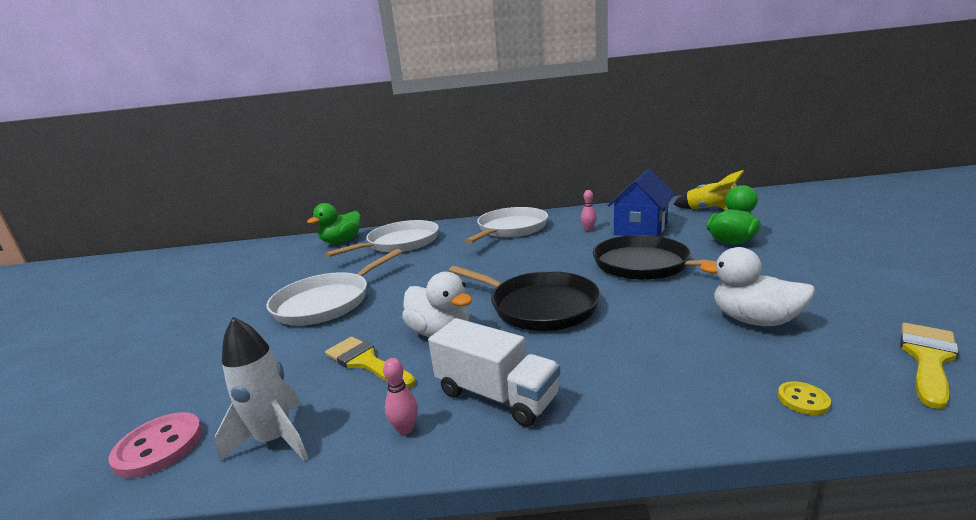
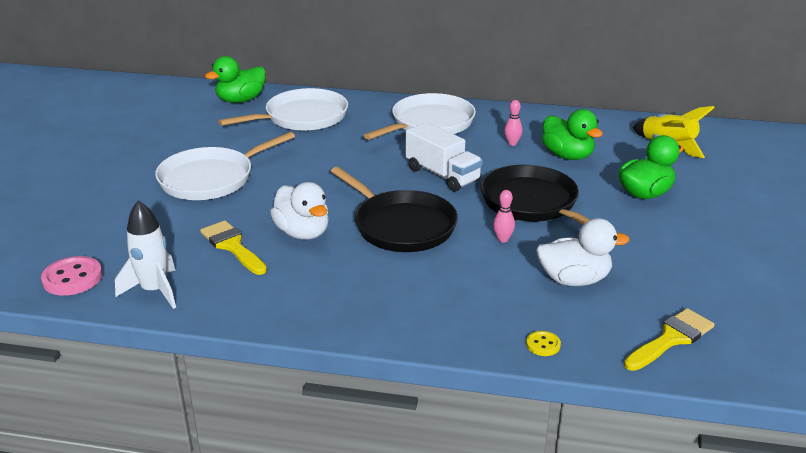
camera: 10 degrees right, 10 degrees up
pink bowling pin [383,358,418,435] -> pink bowling pin moved to [493,190,515,243]
white truck [428,318,560,427] -> white truck moved to [406,122,483,192]
blue house [608,169,675,236] -> green duck [542,109,603,160]
white duck [700,247,816,326] -> white duck turned 135 degrees clockwise [536,218,630,286]

